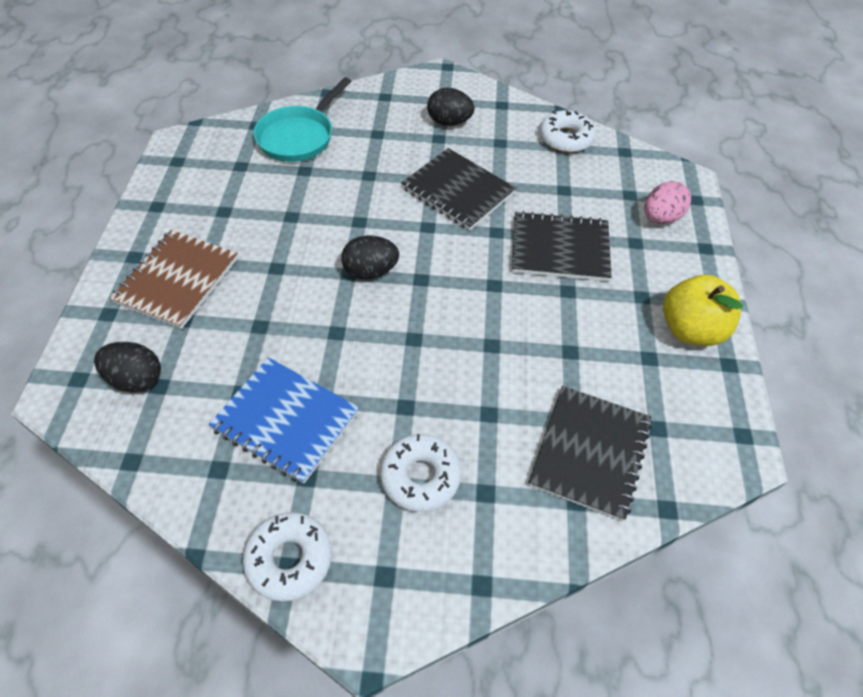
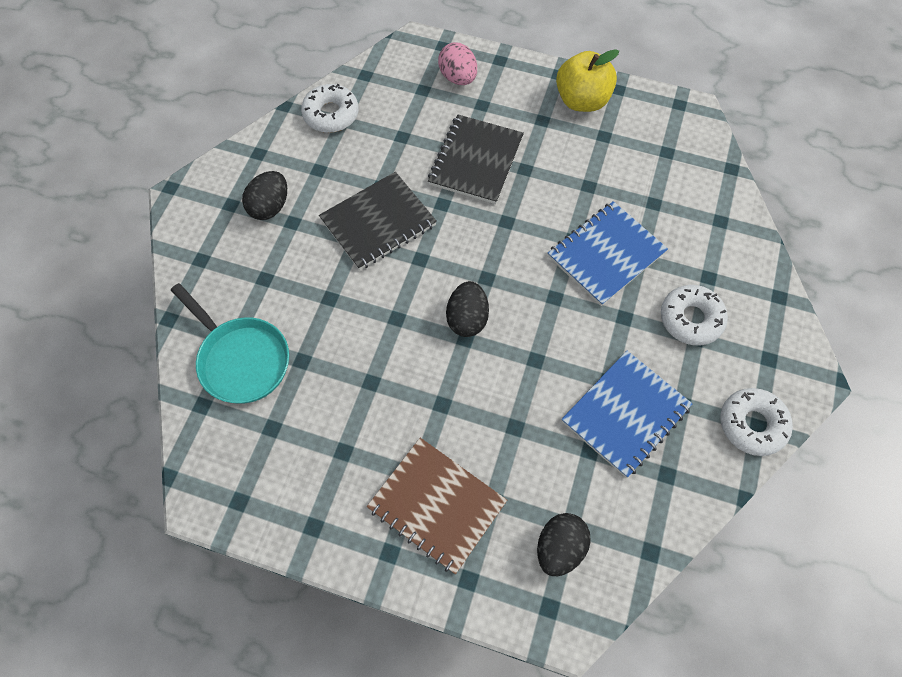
camera: 75 degrees left, 10 degrees up
black notebook [528,386,652,521] -> none
none -> blue notebook [548,201,668,306]

